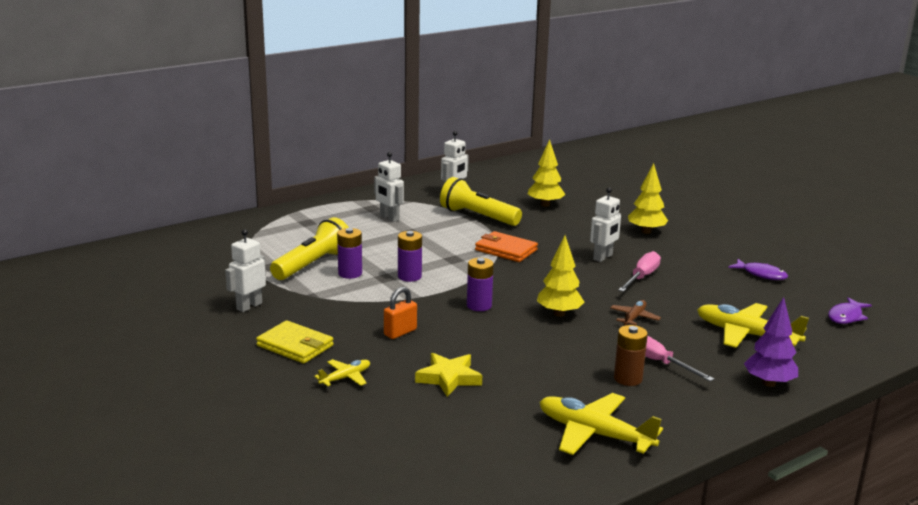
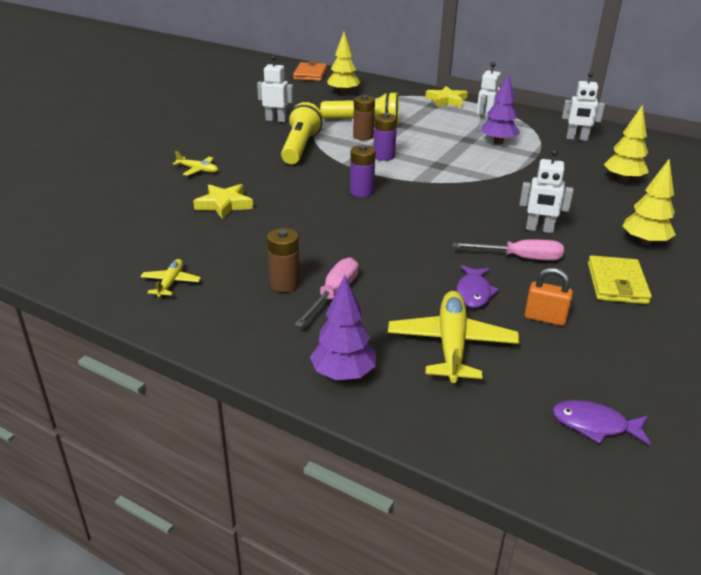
camera: 65 degrees right, 10 degrees up
yellow wallet [256,320,334,363] -> yellow wallet moved to [588,255,652,304]
purple battery [337,228,362,279] -> brown battery [353,95,375,140]
orange padlock [384,287,417,339] -> orange padlock moved to [525,268,573,326]
yellow flashlight [440,177,522,226] -> yellow flashlight moved to [281,102,323,164]
orange wallet [475,231,538,262] -> orange wallet moved to [293,61,327,81]
yellow tree [537,236,584,317] -> yellow tree moved to [327,32,360,95]
yellow plane [540,393,663,455] -> yellow plane [140,259,201,297], size x0.52
brown plane [610,300,661,325] -> none
purple fish [728,259,788,280] -> purple fish moved to [456,265,499,308]
none -> yellow star [425,86,468,108]
none -> purple tree [481,72,520,145]

